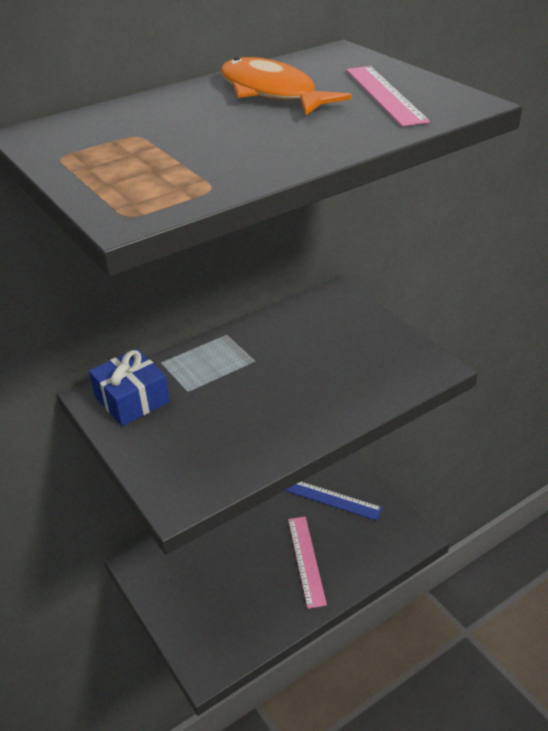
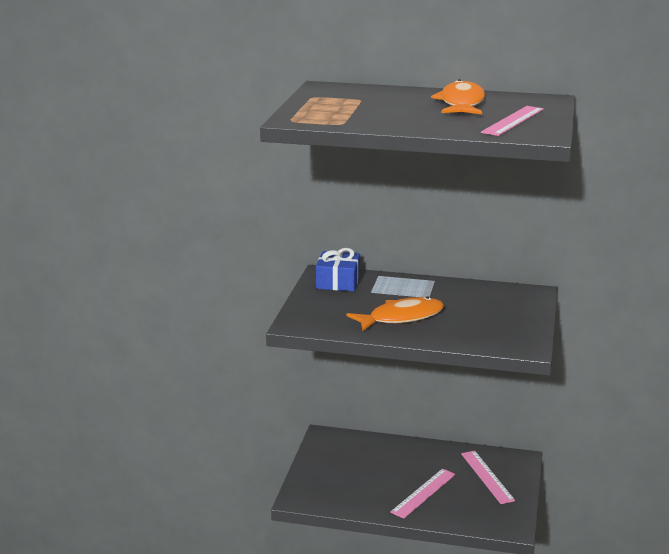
camera: 45 degrees right, 15 degrees down
blue ruler [284,482,383,521] -> pink ruler [461,451,515,504]
none -> orange fish [347,297,444,331]

